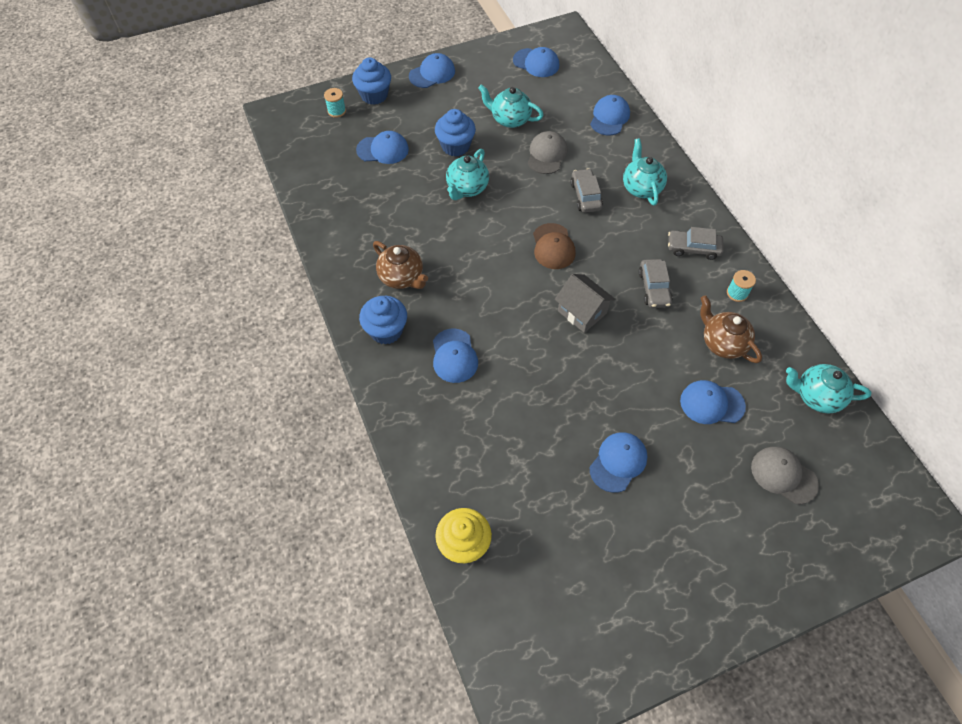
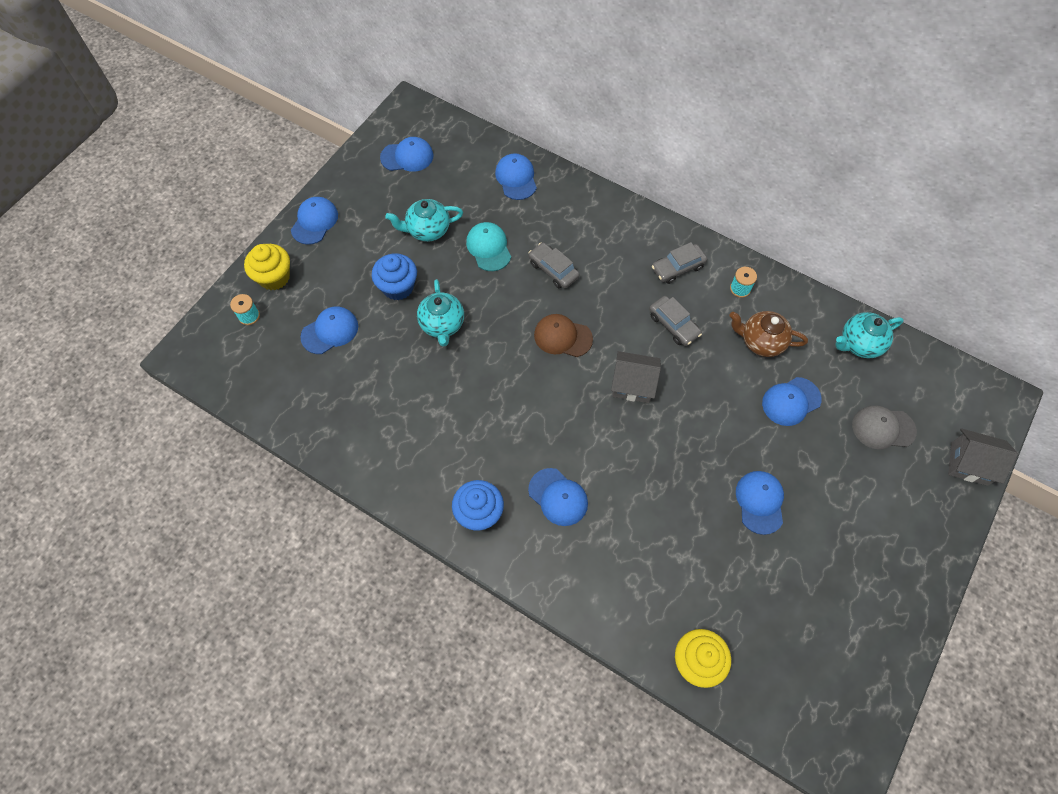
camera: 35 degrees left, 5 degrees up
blue cupcake [352,57,391,105] -> yellow cupcake [244,244,290,290]
brown teapot [373,241,428,289] -> none
grey cap [528,131,567,174] -> turquoise cap [466,222,511,271]
brown cap [533,223,576,269] -> brown cap turned 150 degrees clockwise [534,314,593,357]
turquoise teapot [623,138,667,205] -> none
none -> grey house [948,428,1018,486]

